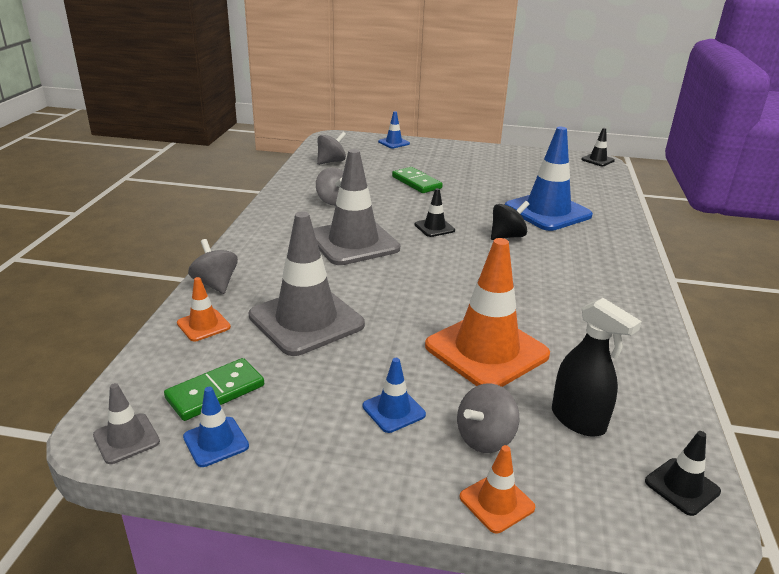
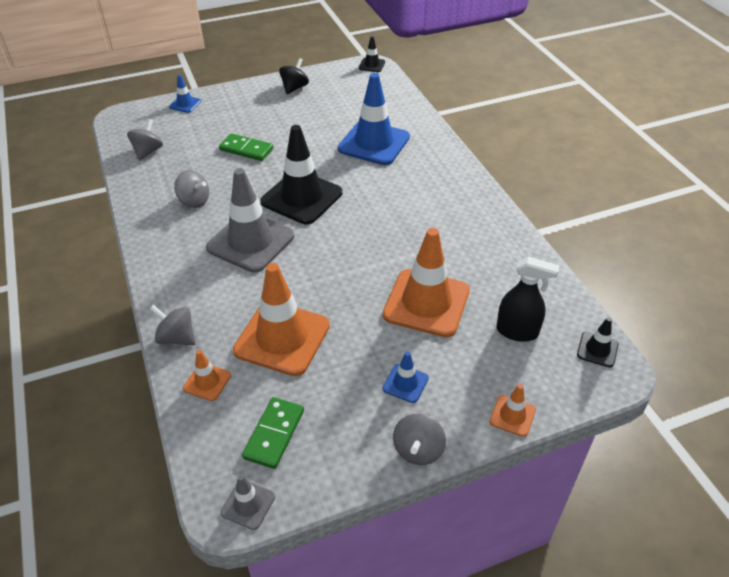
camera: 30 degrees left, 15 degrees up
blue traffic cone [183,387,249,467] -> none
grey traffic cone [249,211,365,356] -> orange traffic cone [233,263,330,376]
black traffic cone [415,188,455,237] -> black traffic cone [260,125,343,224], size x2.19
grey spinning top [457,383,519,453] -> grey spinning top moved to [393,413,446,465]
black spinning top [491,201,530,240] -> black spinning top moved to [279,58,309,94]

